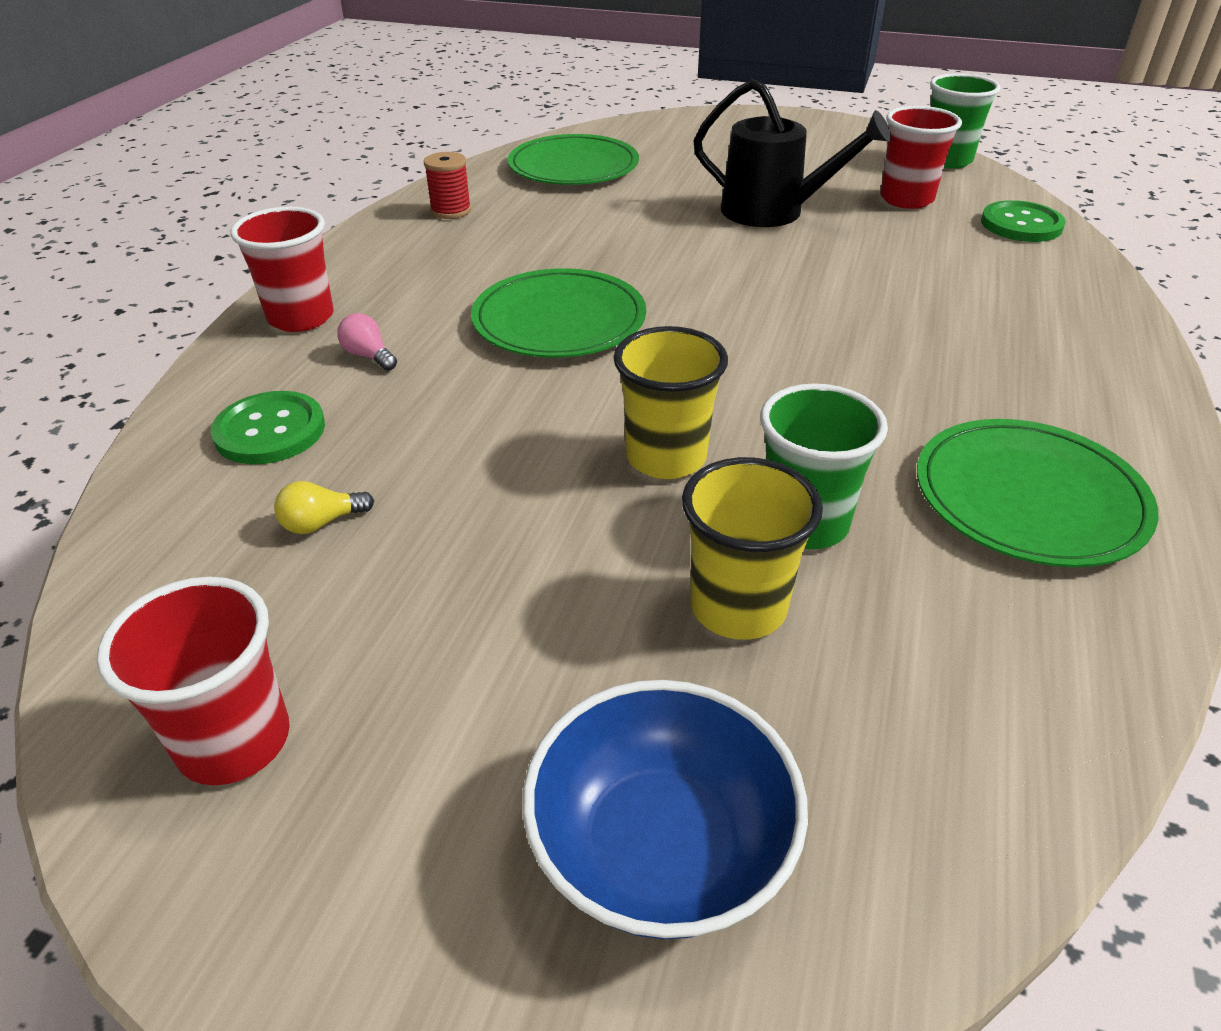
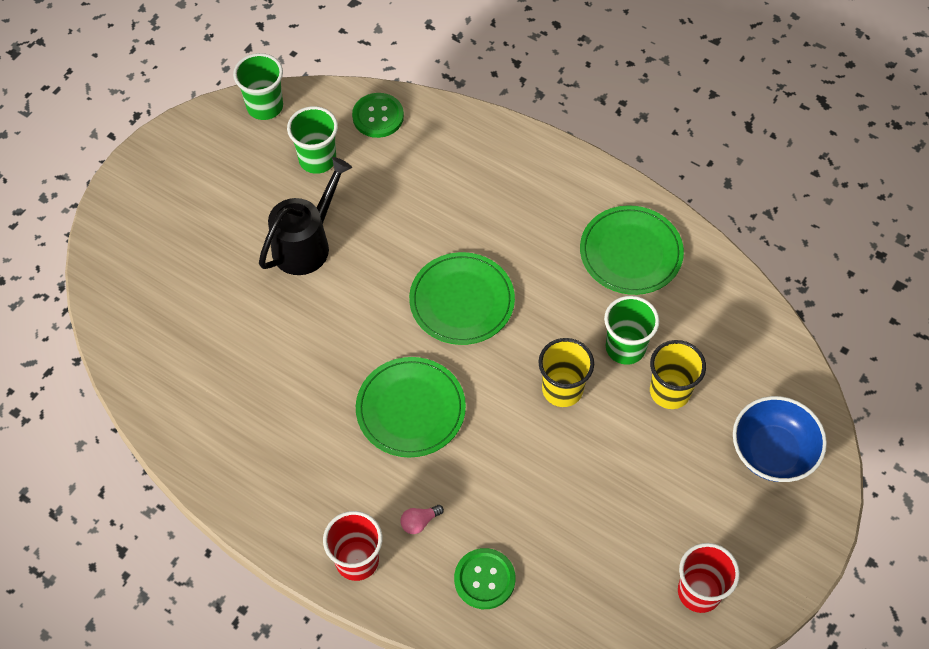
camera: 75 degrees left, 20 degrees up
yellow light bulb [274,481,374,534] -> none
red spool [424,152,471,219] -> none
green plate [508,134,639,185] -> green plate moved to [409,252,515,345]
red cup [880,106,962,209] -> green cup [287,106,338,174]

